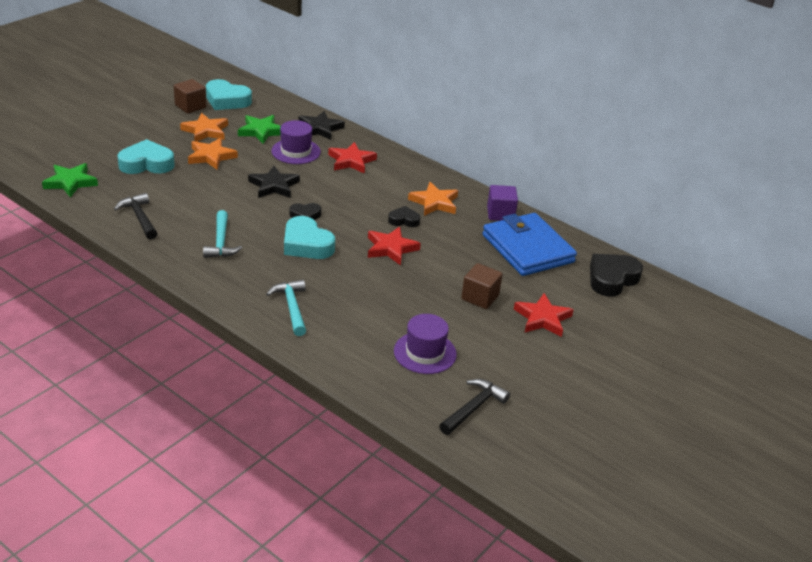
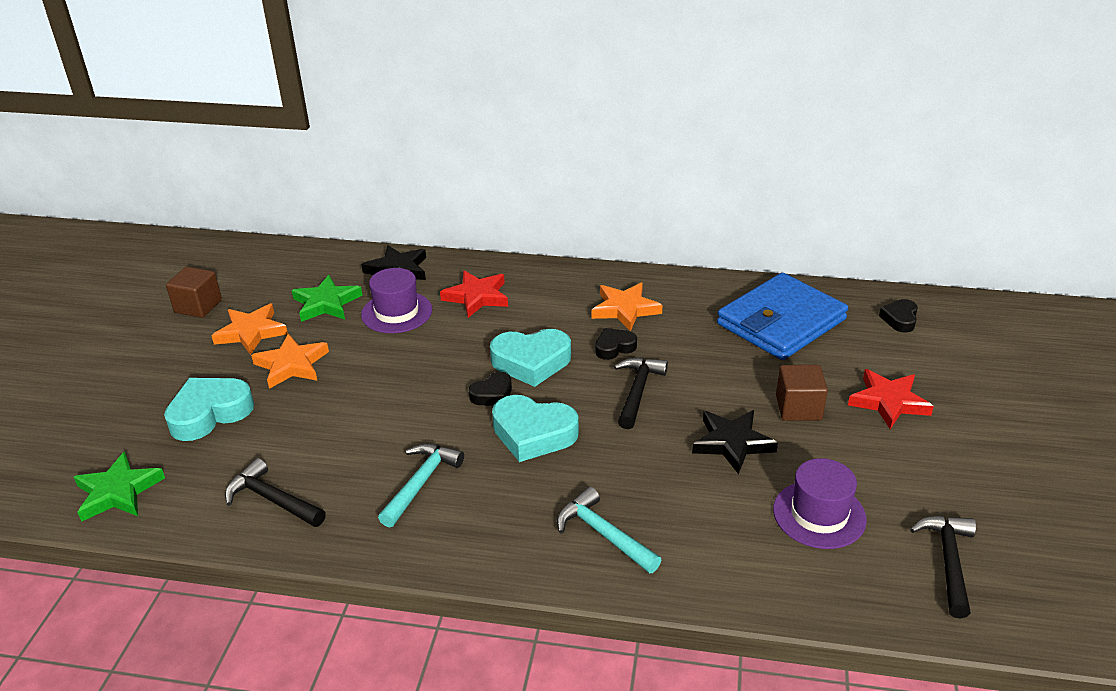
camera: 25 degrees left, 0 degrees up
turquoise hammer [203,210,242,258] -> turquoise hammer turned 120 degrees counterclockwise [378,444,464,528]
turquoise heart [206,79,252,110] -> turquoise heart moved to [490,329,571,387]
black star [248,166,300,198] -> black star moved to [692,410,778,474]
red star [368,227,421,265] -> black hammer [614,357,668,429]
blue wallet [482,213,577,276] -> blue wallet turned 75 degrees counterclockwise [717,273,848,360]
purple cube [487,185,518,221] -> none
black heart [590,254,643,297] -> black heart [879,299,918,333], size x0.56

